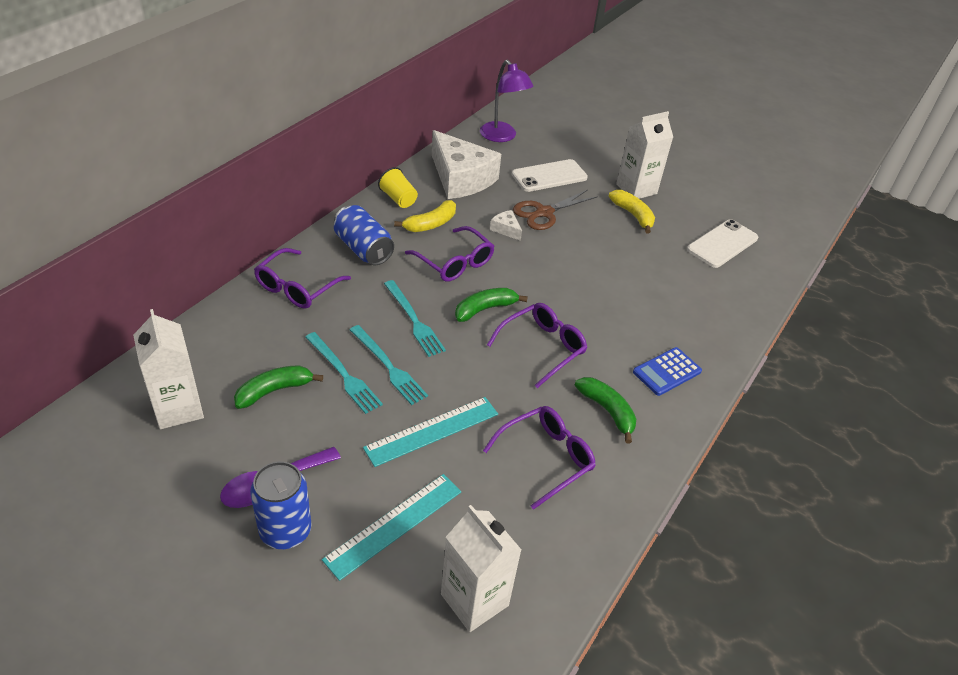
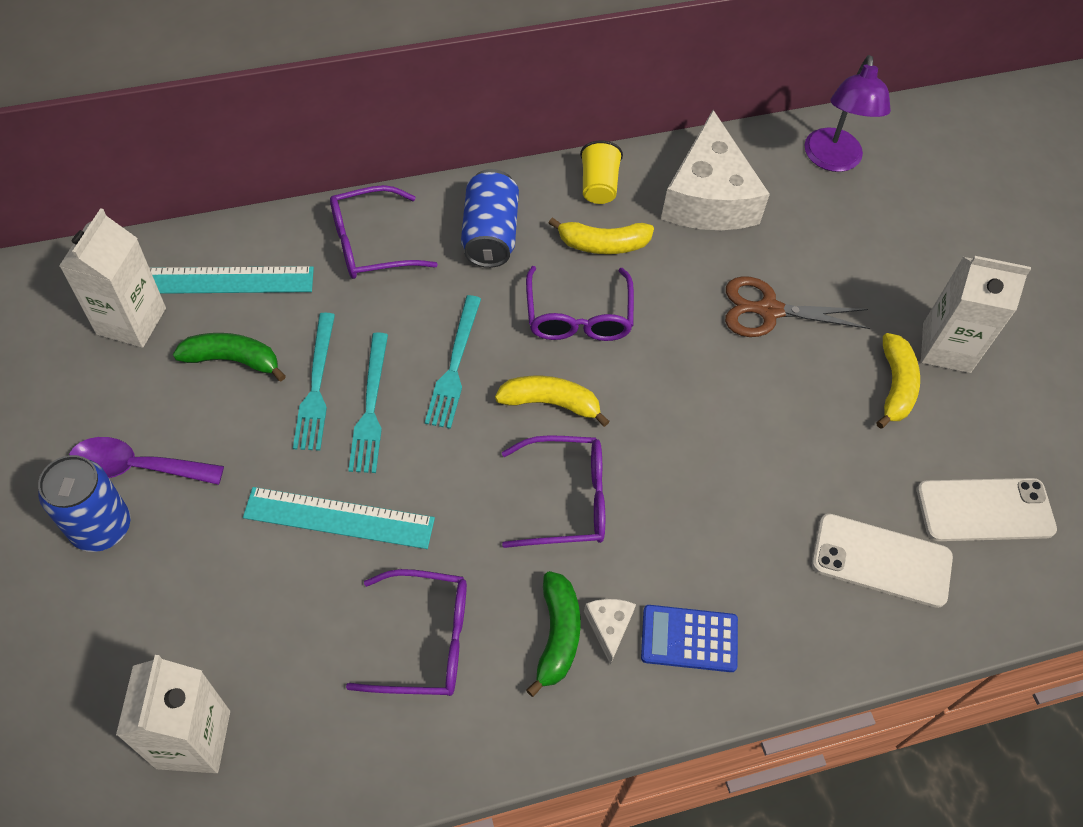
camera: 40 degrees right, 15 degrees up
turquoise ruler [322,474,461,581] -> turquoise ruler moved to [150,266,314,294]
green banana [455,288,528,322] -> yellow banana [495,376,610,427]
white cheese [490,210,522,241] -> white cheese moved to [584,599,636,665]
white phone [512,159,588,192] -> white phone moved to [812,514,953,608]

